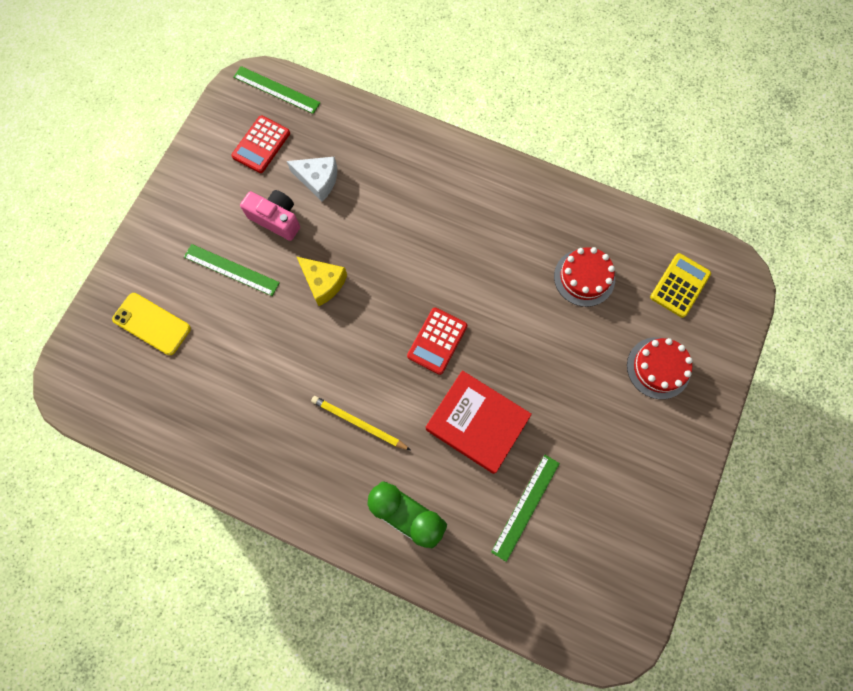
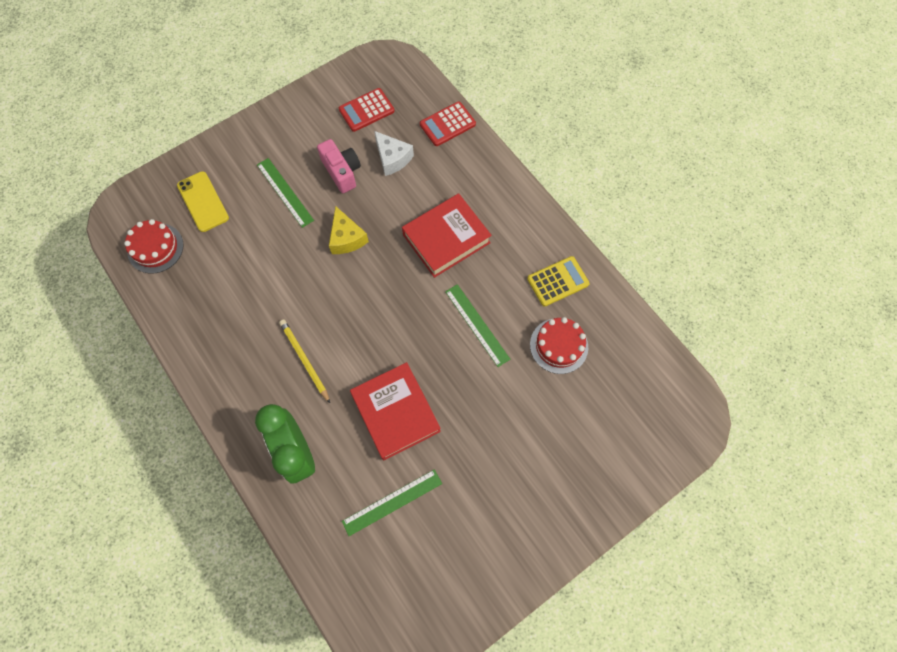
camera: 30 degrees right, 5 degrees down
green ruler [234,66,321,114] -> green ruler moved to [445,284,510,367]
red calculator [407,308,467,375] -> red calculator moved to [420,101,476,146]
red cake [627,337,693,399] -> red cake moved to [124,219,184,274]
yellow calculator [650,253,711,318] -> yellow calculator moved to [527,256,590,306]
none -> red book [402,193,492,278]

